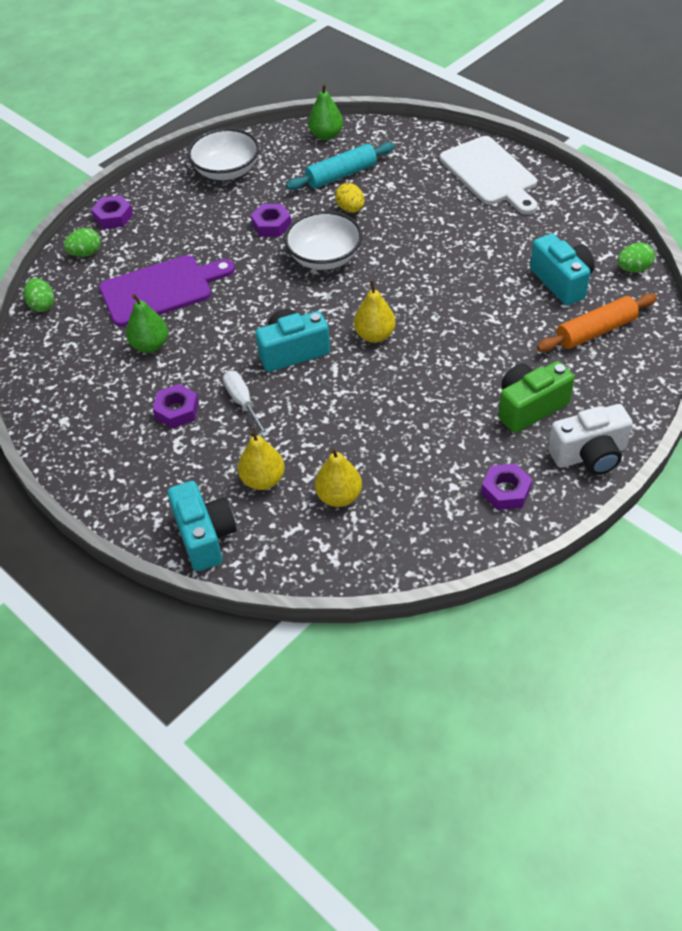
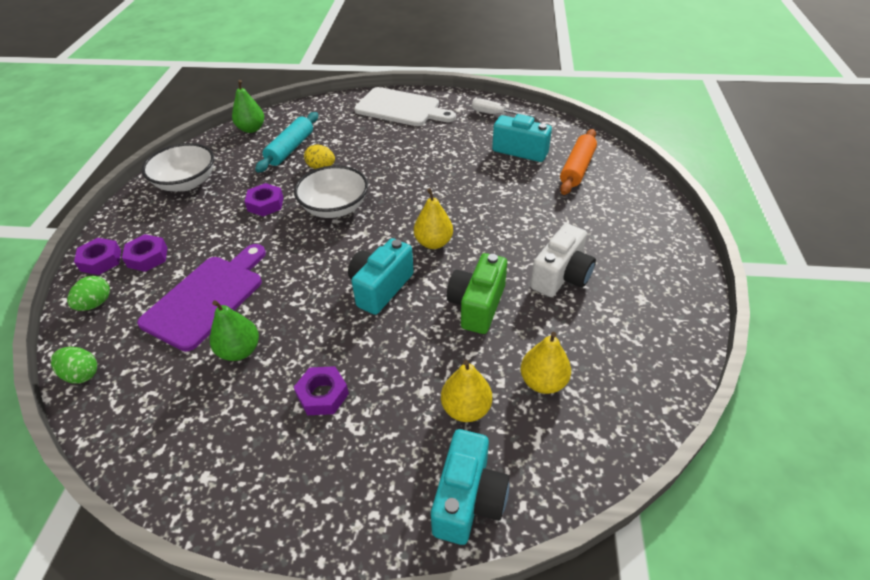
camera: 40 degrees left, 5 degrees down
turquoise camera [168,481,236,571] -> turquoise camera turned 75 degrees clockwise [431,429,510,545]
white screwdriver [223,371,269,437] -> white screwdriver moved to [472,98,534,117]
purple nut [481,463,532,510] -> purple nut moved to [122,234,167,272]
green camera [499,361,575,433] -> green camera moved to [447,253,507,334]
white camera [548,404,633,475] -> white camera moved to [530,223,596,297]
green egg [617,243,655,272] -> none

